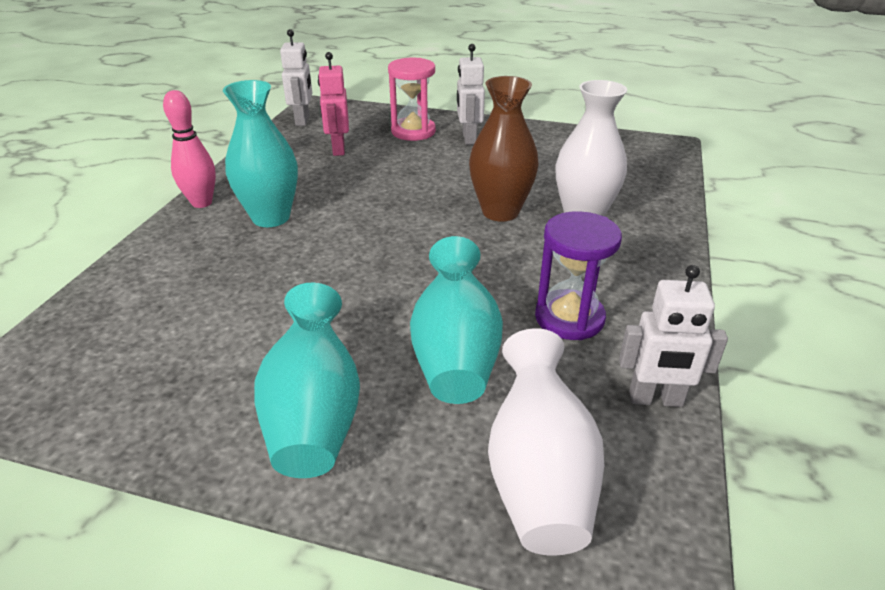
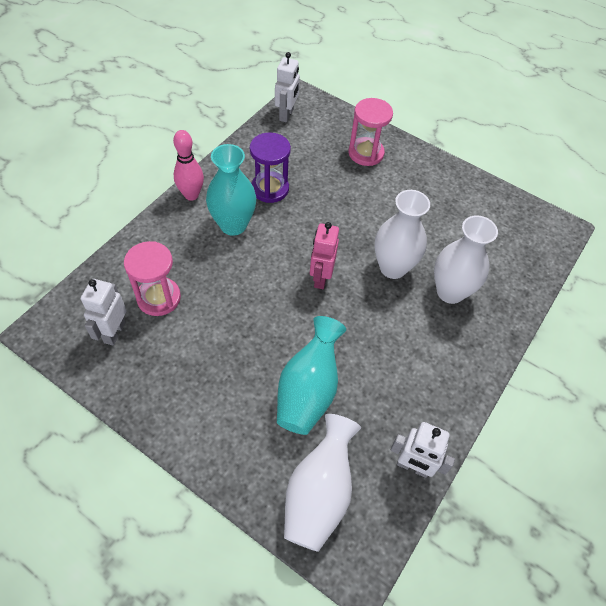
camera: 15 degrees right, 20 degrees up
turquoise vase [254,283,360,478] -> none
pink robot [318,52,349,156] -> pink robot moved to [310,222,339,289]
white robot [457,44,485,145] -> white robot moved to [81,279,127,346]
brown vase [469,76,539,222] -> white vase [375,190,430,279]
purple hourglass [535,211,622,340] -> purple hourglass moved to [250,132,291,203]
none -> pink hourglass [124,241,181,316]

